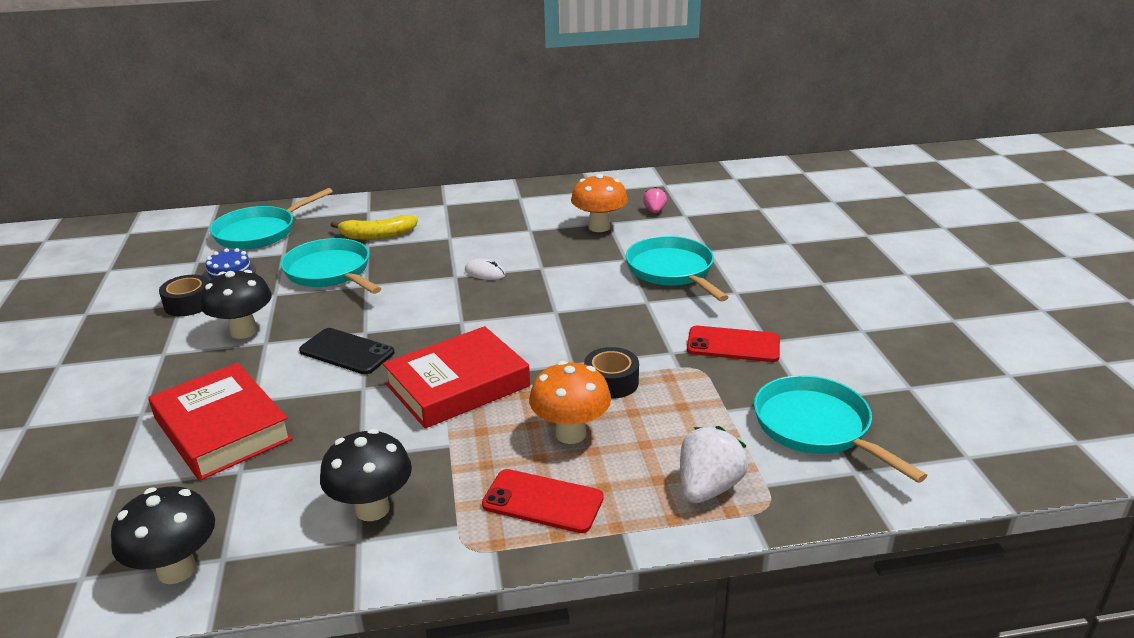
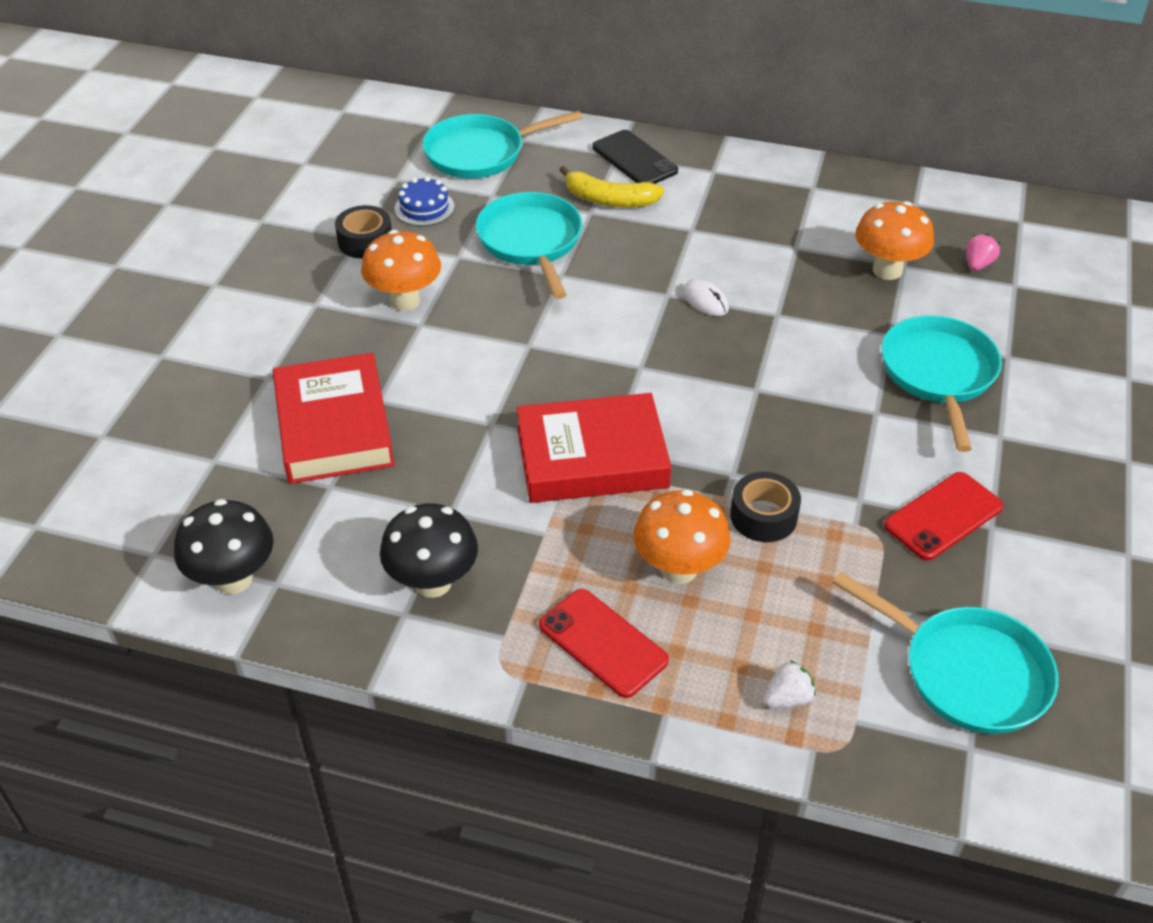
camera: 25 degrees right, 15 degrees up
black mushroom [201,270,272,339] -> orange mushroom [361,230,441,311]
black phone [299,328,395,374] -> black phone moved to [592,130,678,184]
white strawberry [680,426,748,503] -> white strawberry [764,660,816,709], size x0.56
red phone [687,326,780,362] -> red phone turned 75 degrees counterclockwise [884,472,1004,560]
turquoise pan [754,375,928,483] -> turquoise pan turned 135 degrees clockwise [832,572,1059,734]

